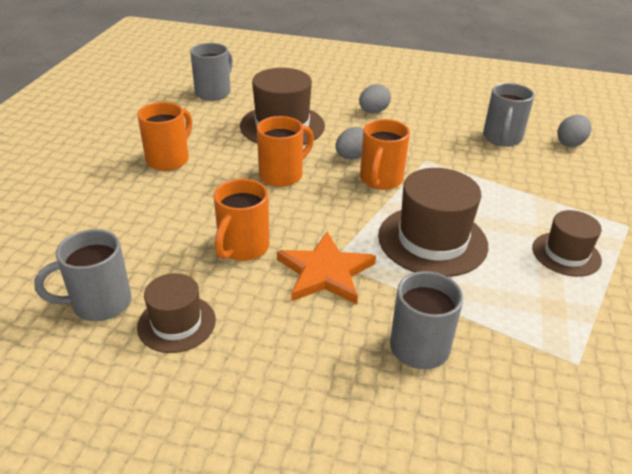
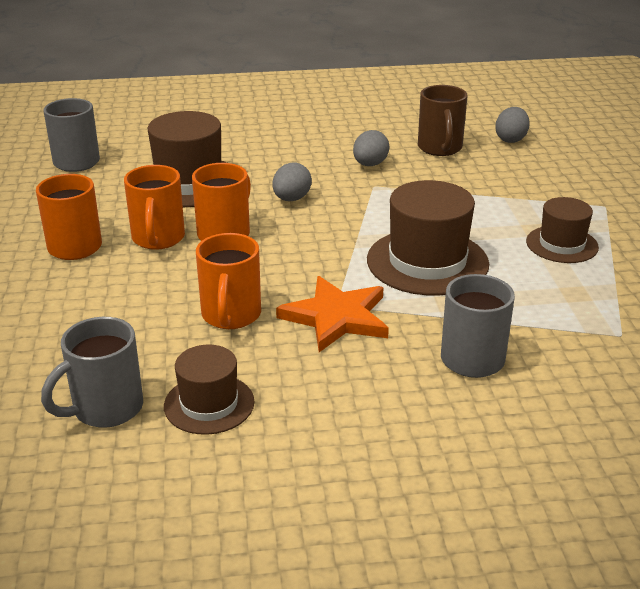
camera: 20 degrees left, 5 degrees down
grey egg [359,84,391,113] -> grey egg moved to [353,130,389,166]
orange mug [360,119,410,190] -> orange mug moved to [124,165,185,250]
grey mug [483,83,535,147] -> brown mug [418,85,468,156]

